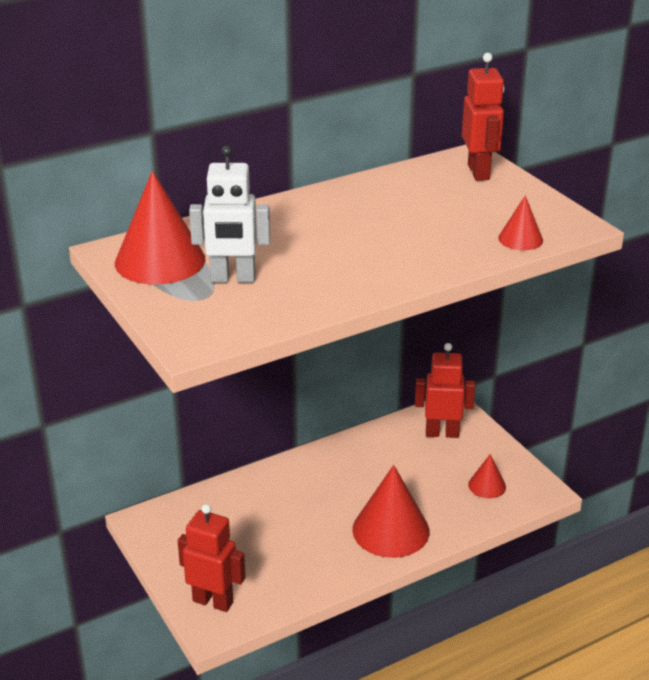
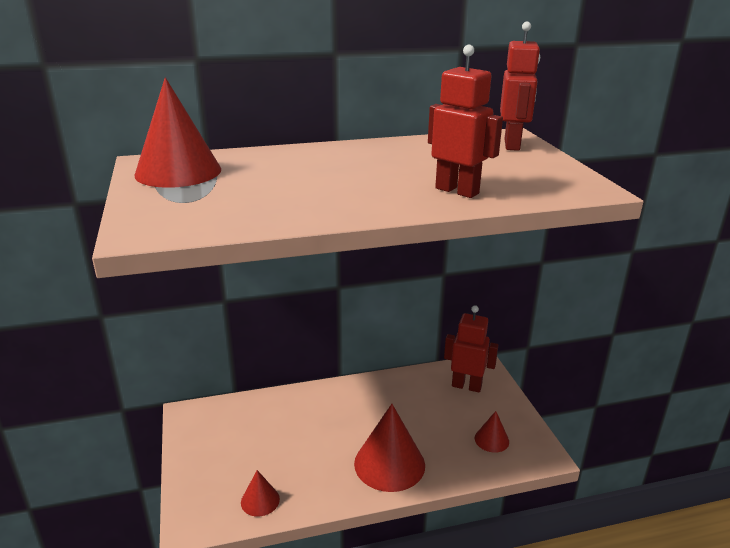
camera: 15 degrees right, 5 degrees down
red robot [178,504,246,612] -> red robot moved to [428,45,503,198]
white robot [189,146,270,283] -> none
red cone [498,195,543,250] -> red cone moved to [241,470,280,517]

